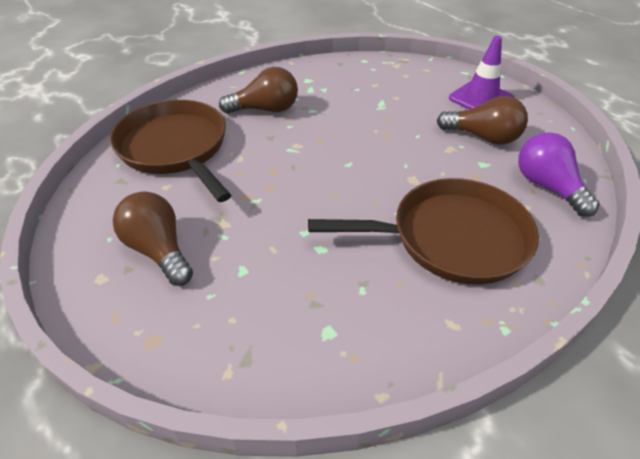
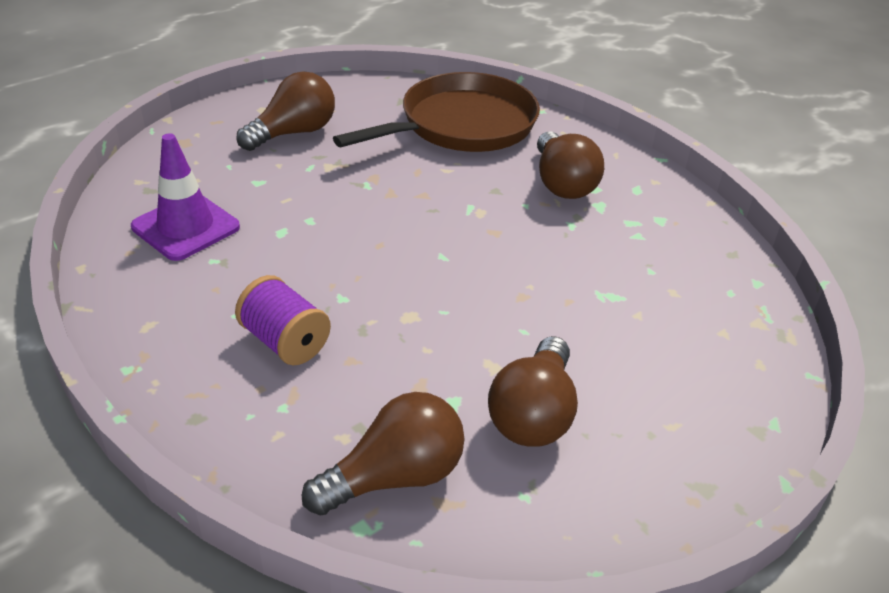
camera: 85 degrees right, 5 degrees down
brown pan [308,178,539,285] -> purple spool [235,275,331,365]
purple traffic cone [449,36,514,110] -> purple traffic cone moved to [131,133,240,261]
purple light bulb [518,132,599,217] -> brown light bulb [302,392,464,516]

